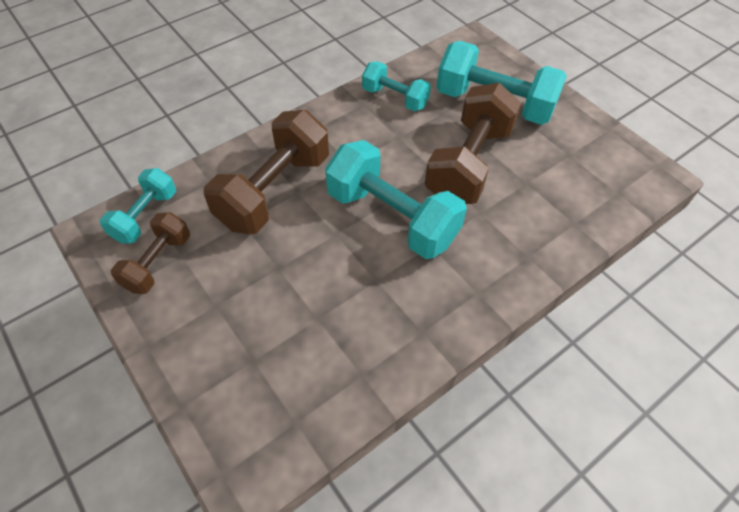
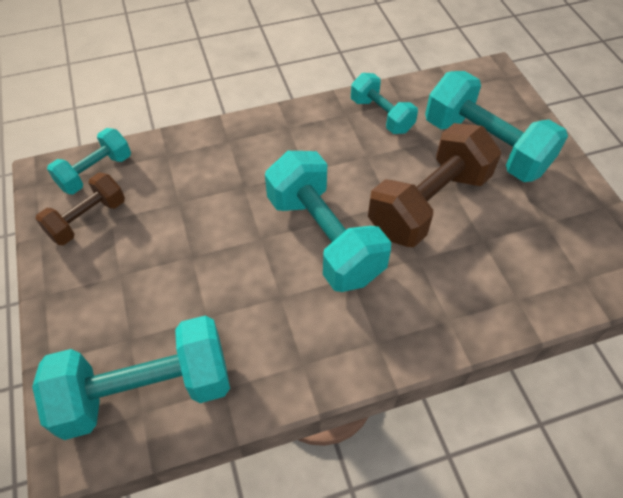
camera: 20 degrees right, 0 degrees up
brown dumbbell [204,110,329,234] -> none
none -> turquoise dumbbell [32,316,230,440]

